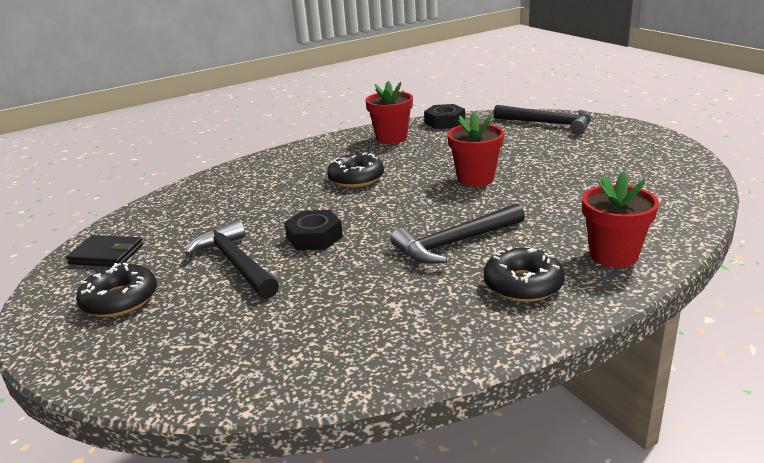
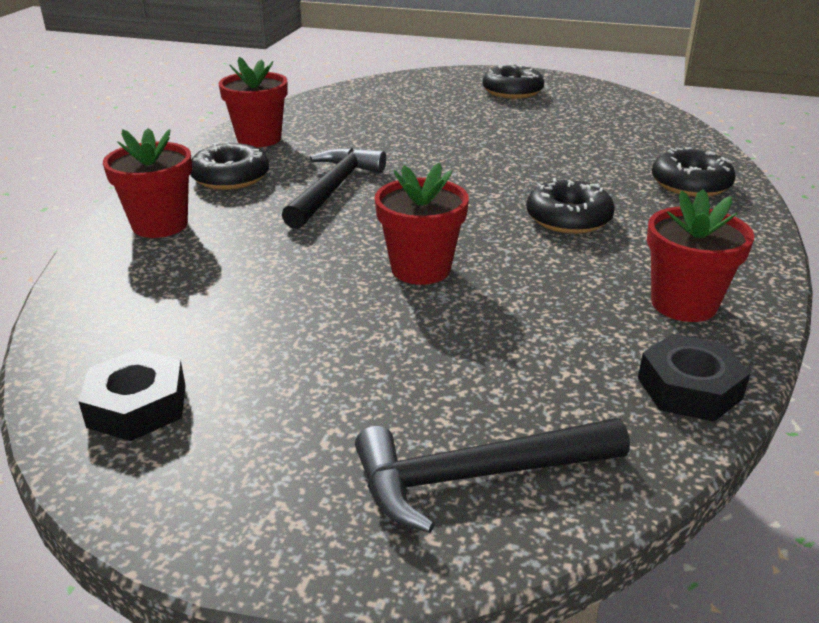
camera: 135 degrees right, 5 degrees up
black wallet [66,235,143,267] -> none
black hammer [185,220,279,299] -> none
black nut [284,210,343,250] -> black nut moved to [78,349,186,441]
none -> red flower pot [219,57,287,147]
none -> black donut [652,147,736,197]

